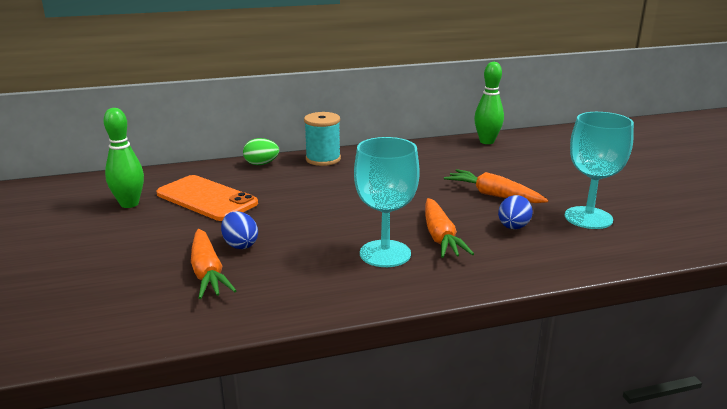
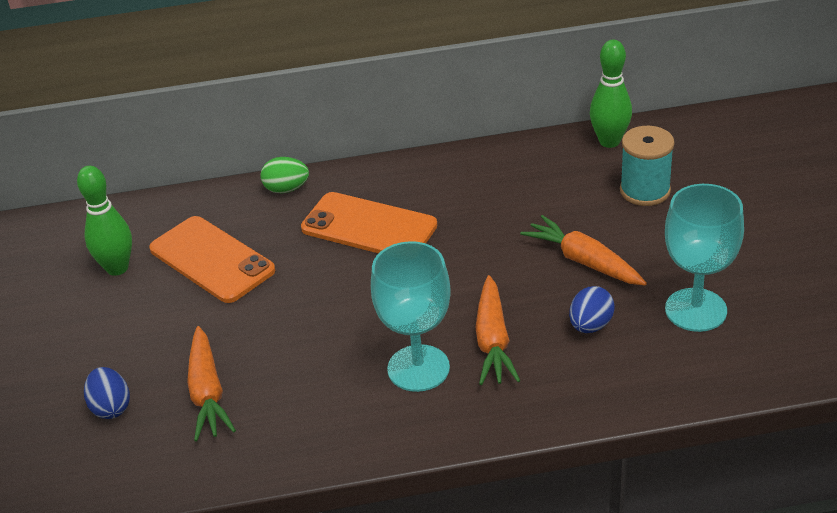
camera: 10 degrees right, 15 degrees up
blue egg [221,211,258,249] -> blue egg moved to [84,367,130,419]
turquoise spool [304,112,341,166] -> turquoise spool moved to [620,126,675,206]
none -> orange phone [301,192,437,253]

